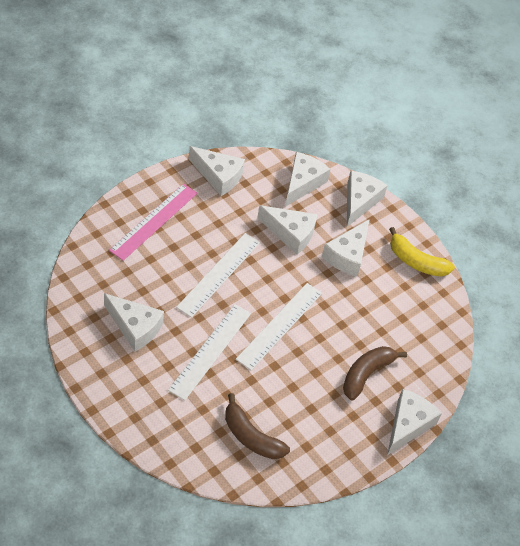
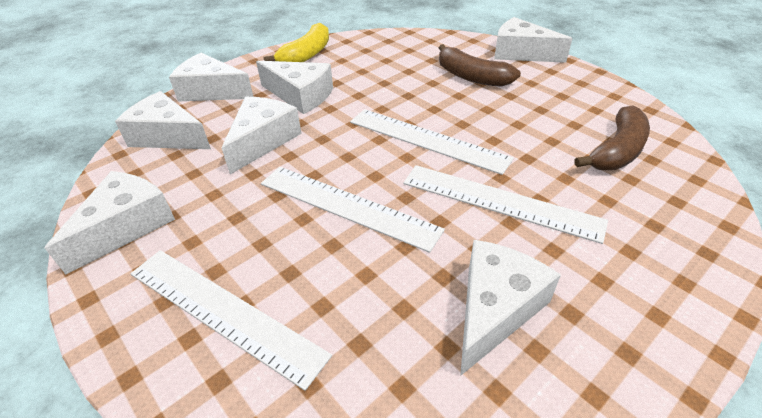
camera: 85 degrees left, 10 degrees down
pink ruler [109,184,197,261] -> white ruler [131,250,332,391]

